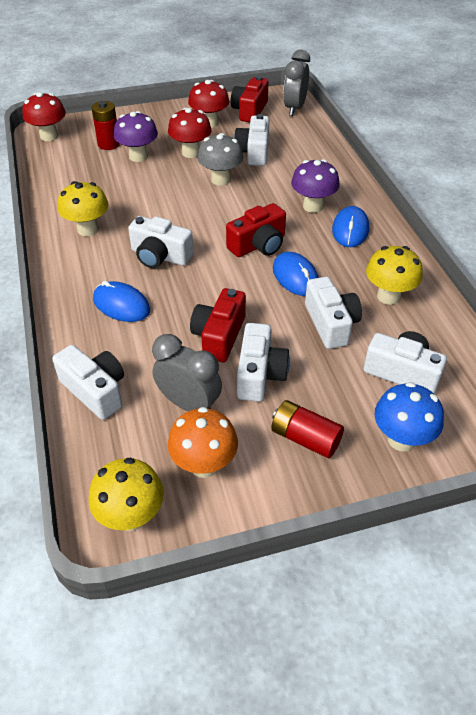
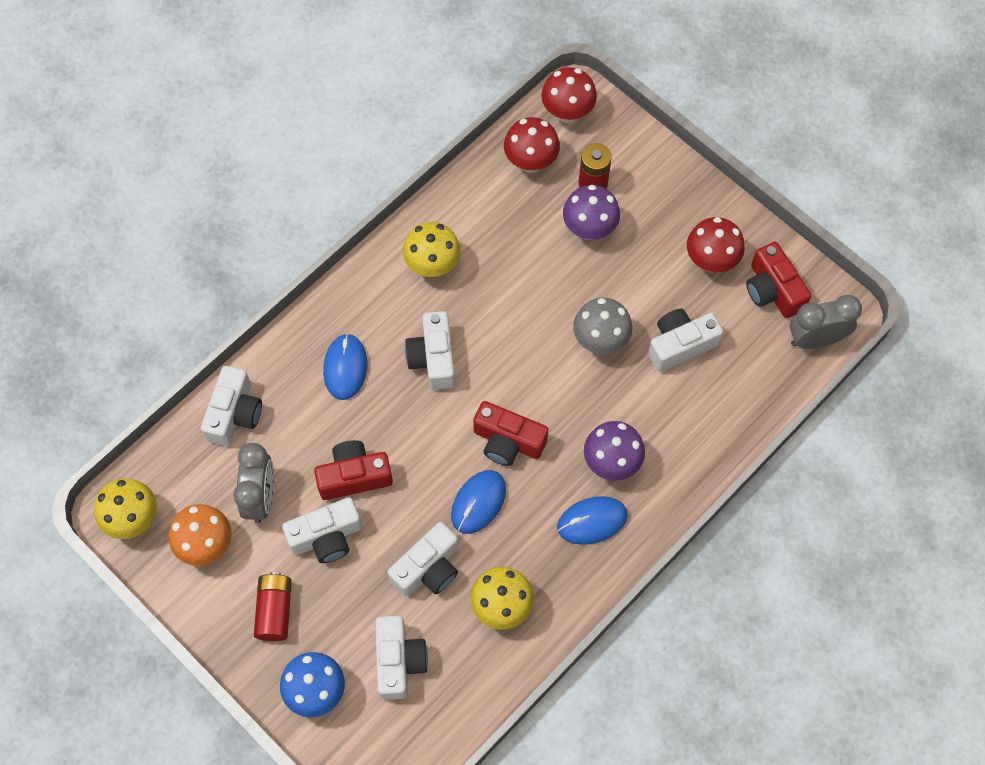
camera: 60 degrees right, 20 degrees up
red mushroom [168,108,212,158] -> red mushroom moved to [504,117,560,173]
red camera [231,76,269,122] -> red camera turned 105 degrees counterclockwise [746,242,811,318]

